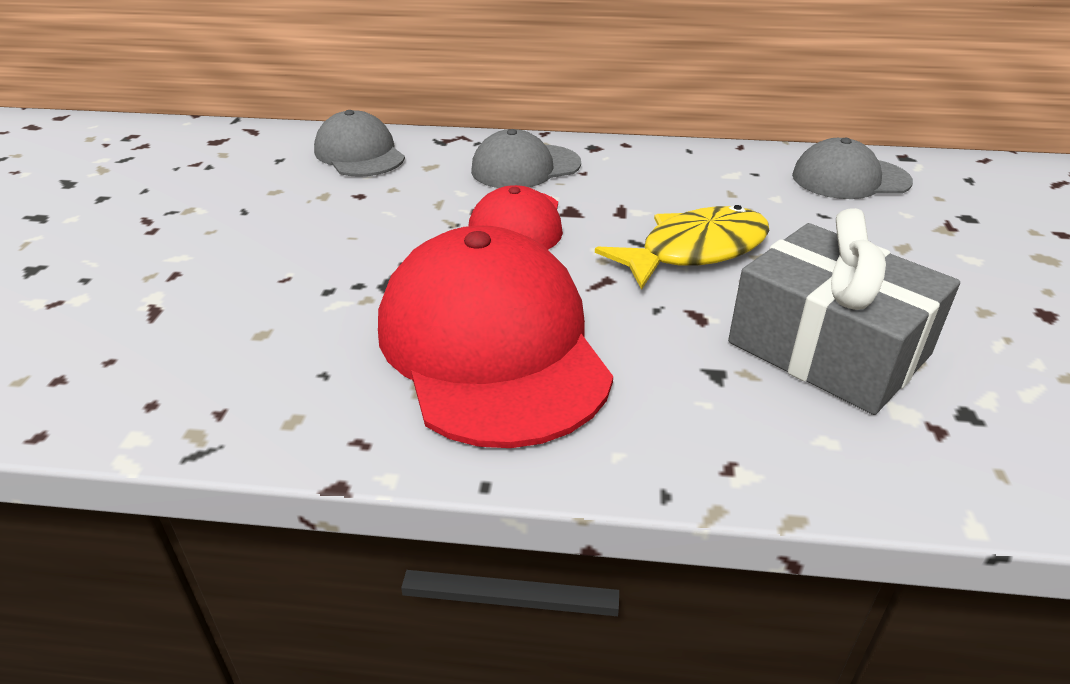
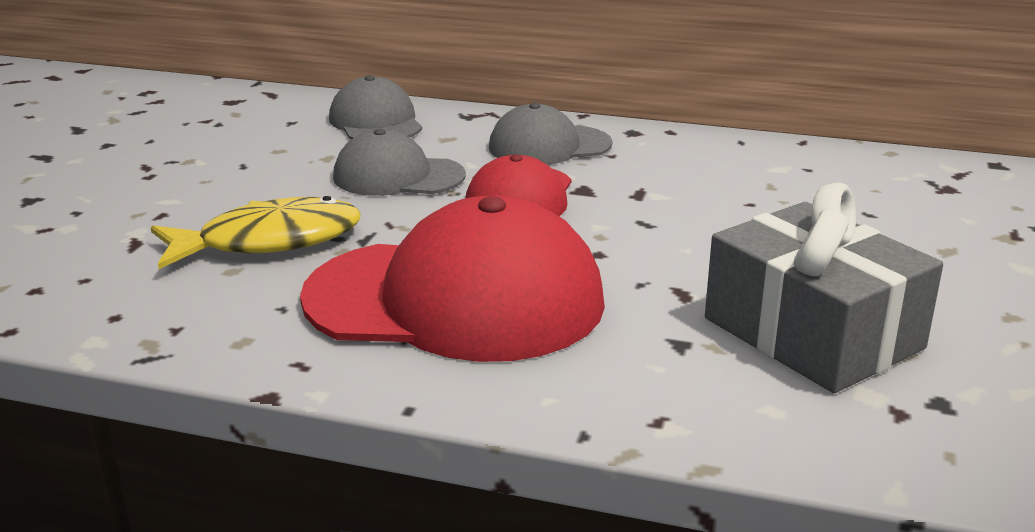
camera: 10 degrees right, 10 degrees down
red cap [378,225,613,448] -> red cap turned 105 degrees clockwise [300,195,605,362]
yellow fish [595,205,769,290] -> yellow fish moved to [151,196,361,269]
grey cap [792,138,913,199] -> grey cap moved to [333,128,466,196]

